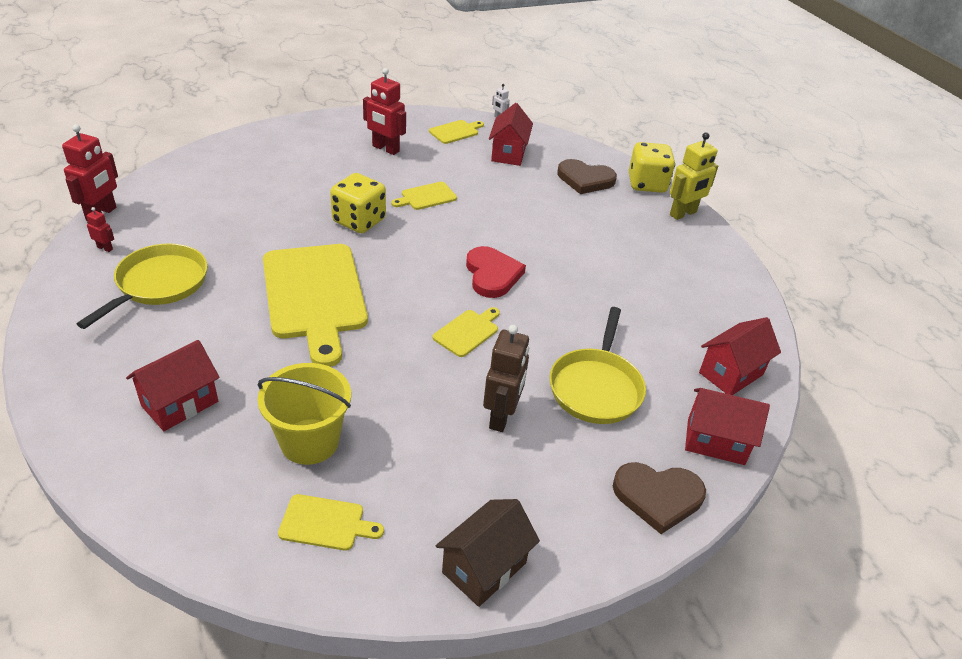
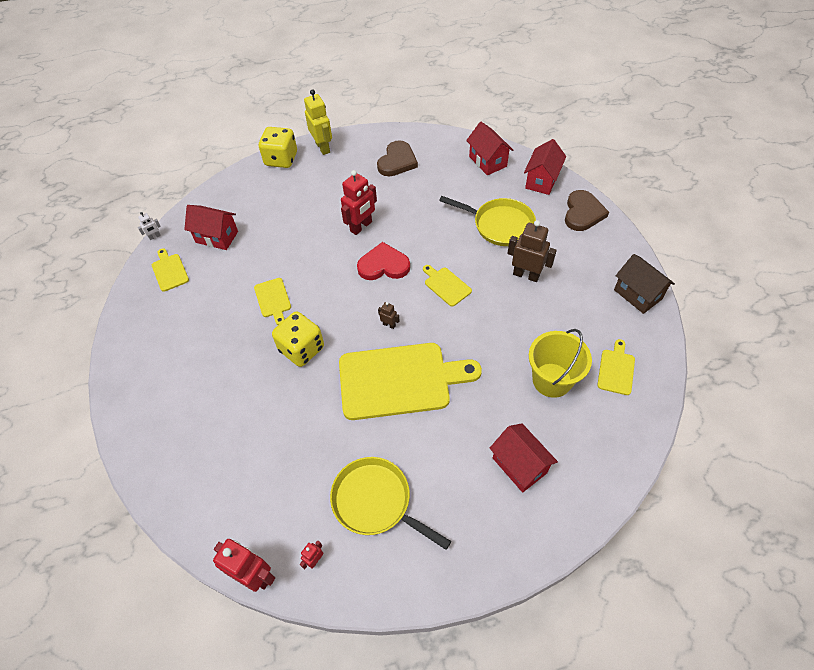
camera: 75 degrees left, 15 degrees up
red robot [363,68,406,155] -> red robot moved to [341,170,377,235]
brown heart [557,159,617,194] -> brown heart moved to [377,140,418,176]
none -> brown robot [378,302,400,329]

